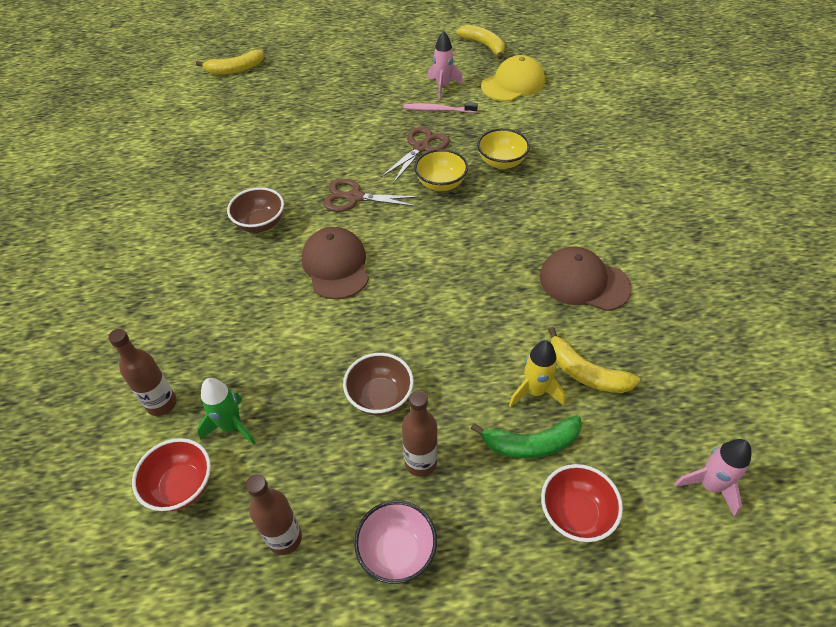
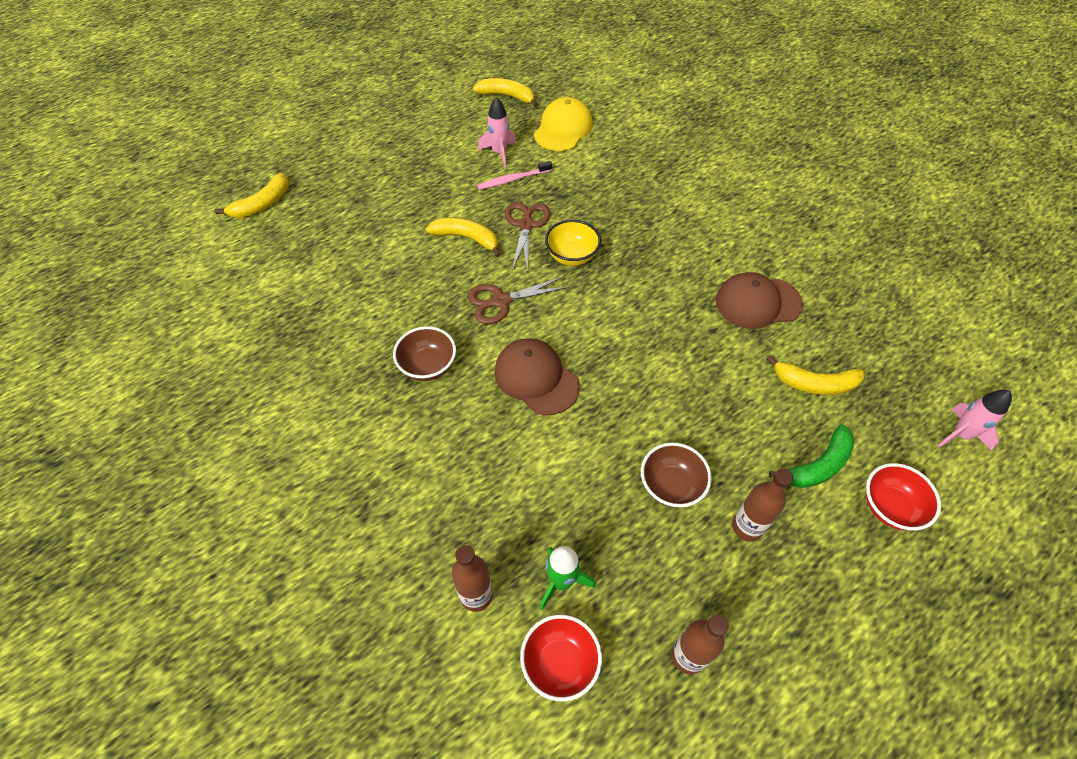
camera: 30 degrees left, 5 degrees up
pink bowl [354,500,437,584] -> none
yellow bowl [477,128,530,169] -> none
yellow rocket [509,340,566,408] -> none
none -> yellow banana [426,218,501,257]

